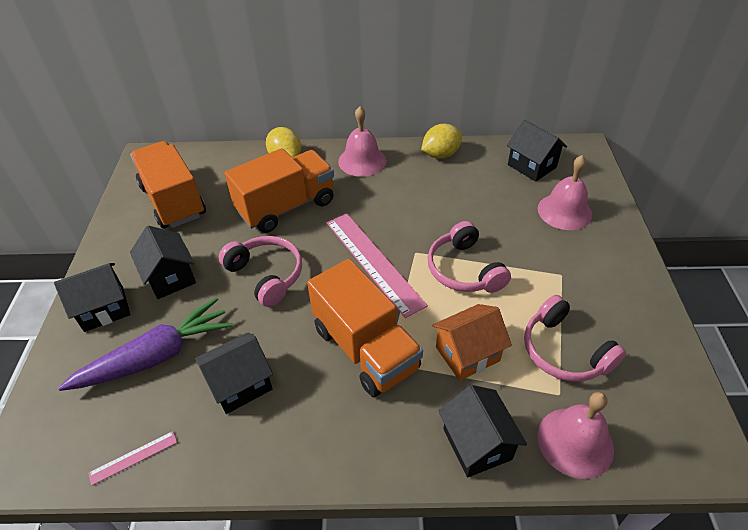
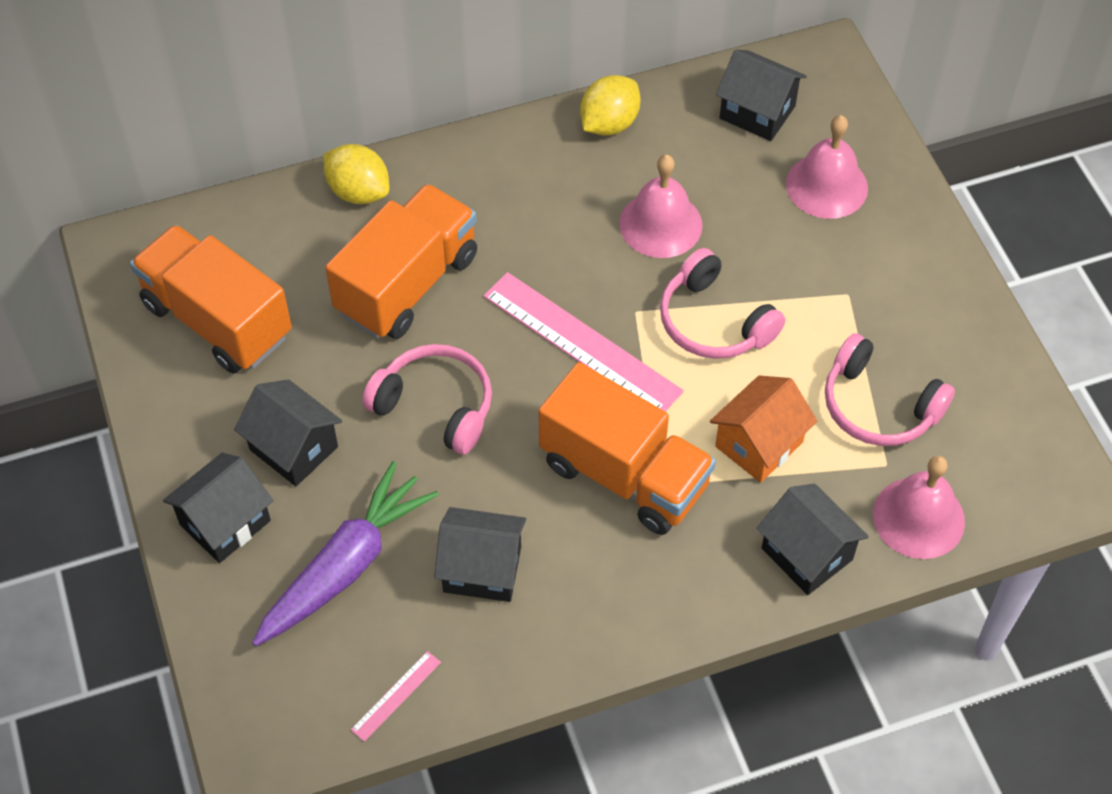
camera: 20 degrees left, 10 degrees up
black house [195,332,273,414] -> black house turned 60 degrees clockwise [434,507,526,602]
pink bell [338,106,386,177] -> pink bell moved to [619,154,703,258]

